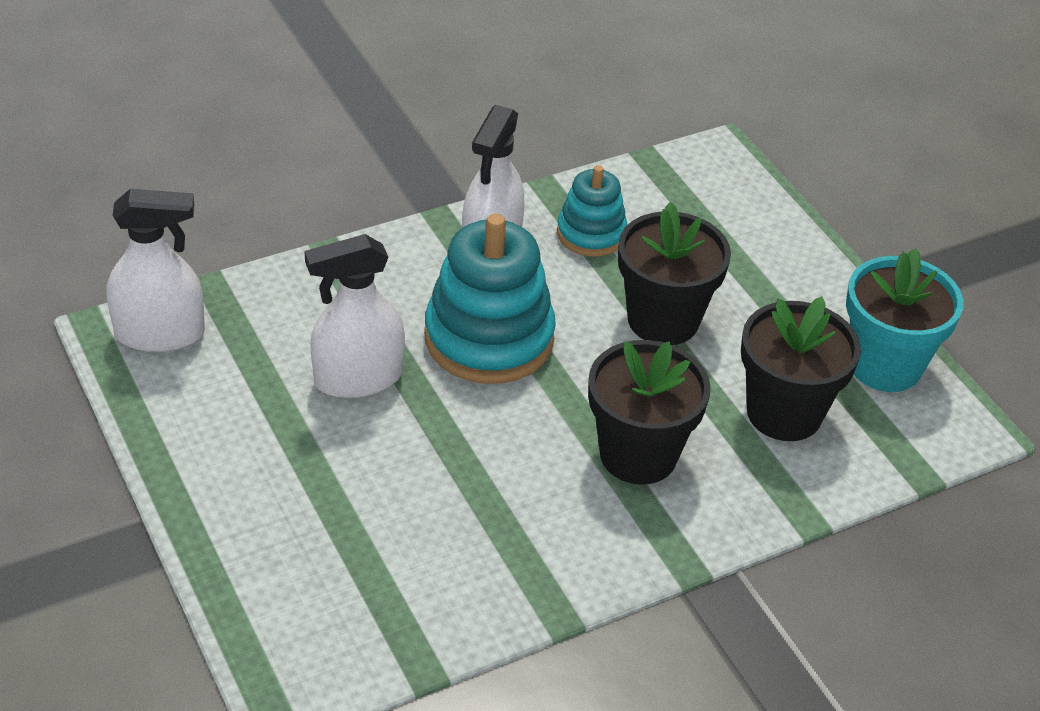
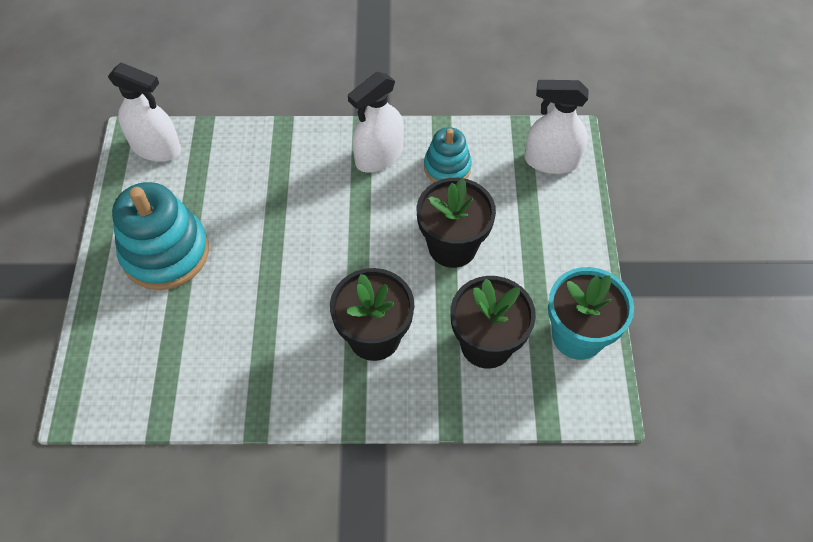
camera: 30 degrees right, 15 degrees up
white spray bottle [305,234,405,398] -> white spray bottle moved to [525,80,589,174]
turquoise stacking toy [424,214,556,384] -> turquoise stacking toy moved to [112,182,209,290]

